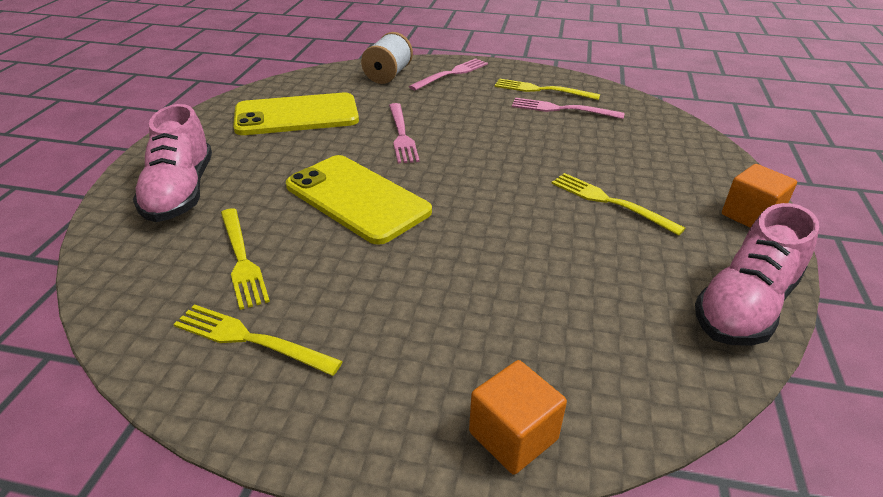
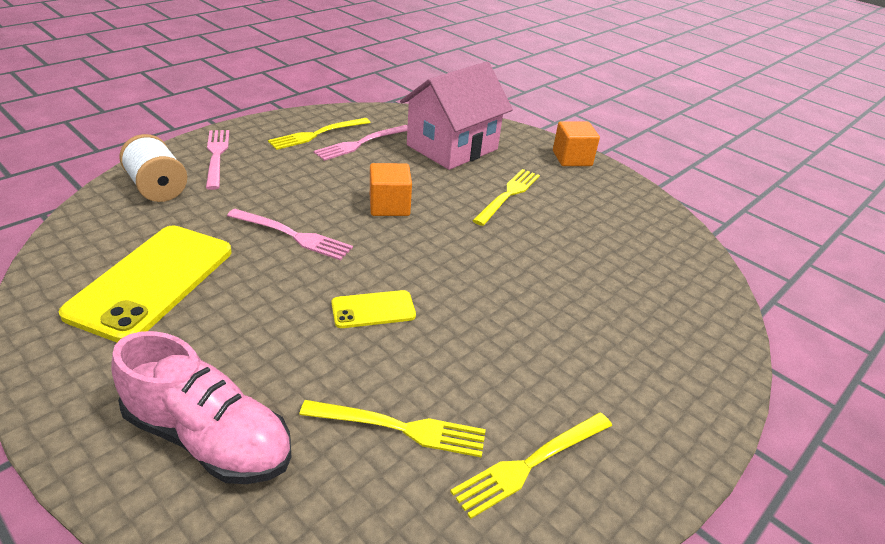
camera: 60 degrees left, 0 degrees up
yellow phone [286,155,432,245] -> yellow phone [331,290,416,328], size x0.49
orange cube [469,360,567,475] -> orange cube moved to [370,163,412,216]
yellow fork [551,173,685,236] -> yellow fork turned 135 degrees clockwise [472,169,540,226]
pink shoe [695,203,819,346] -> none
none -> pink house [400,61,513,170]

